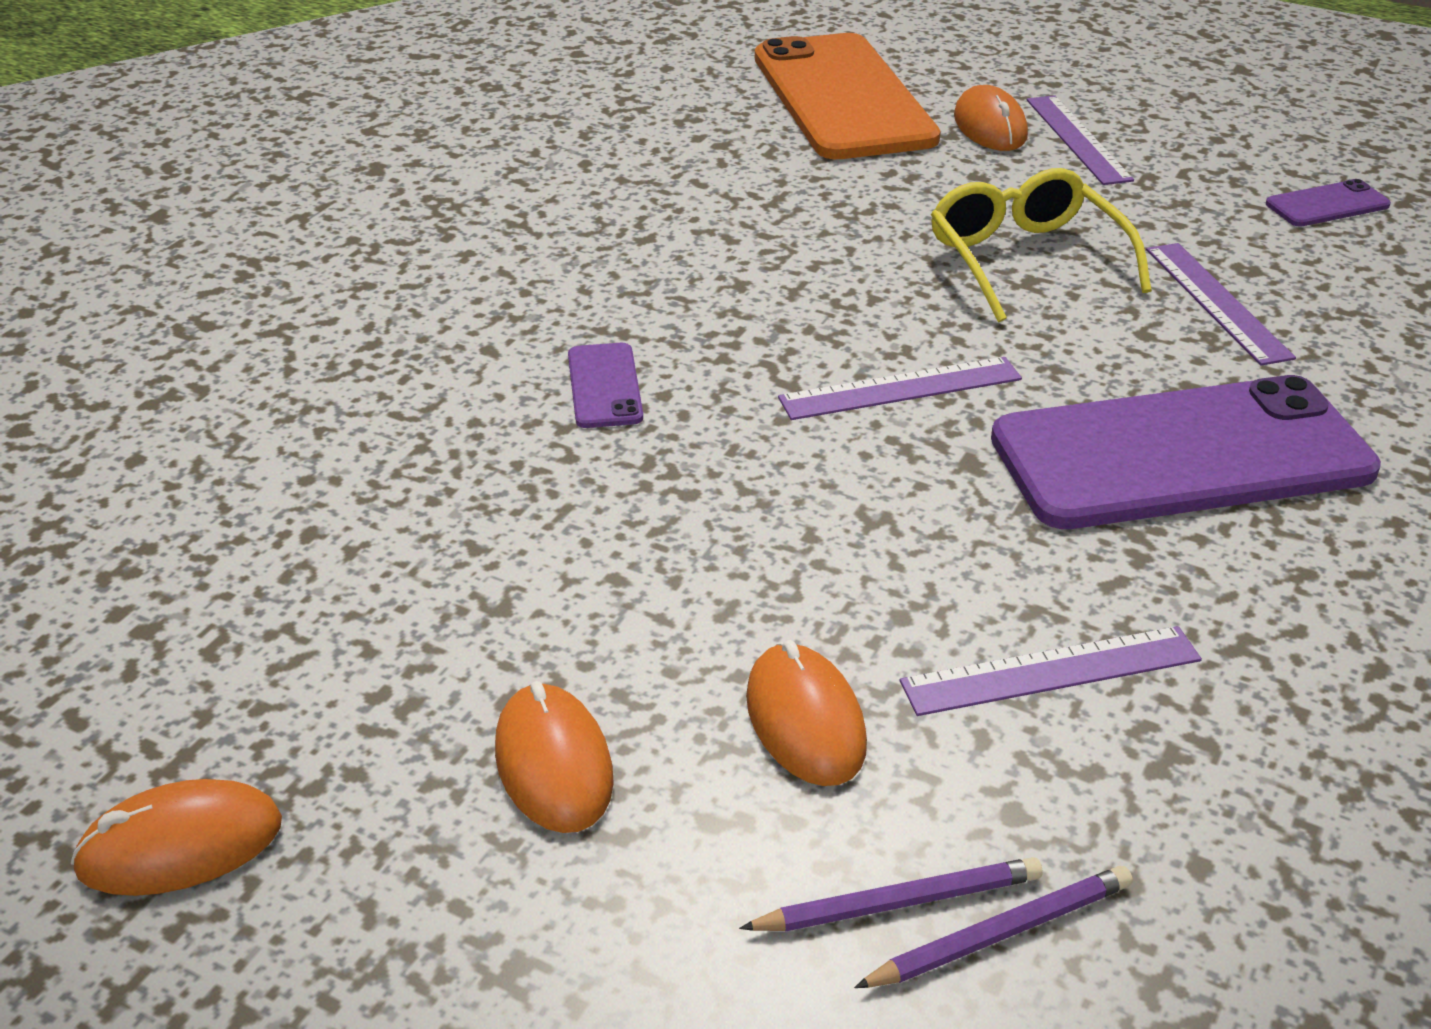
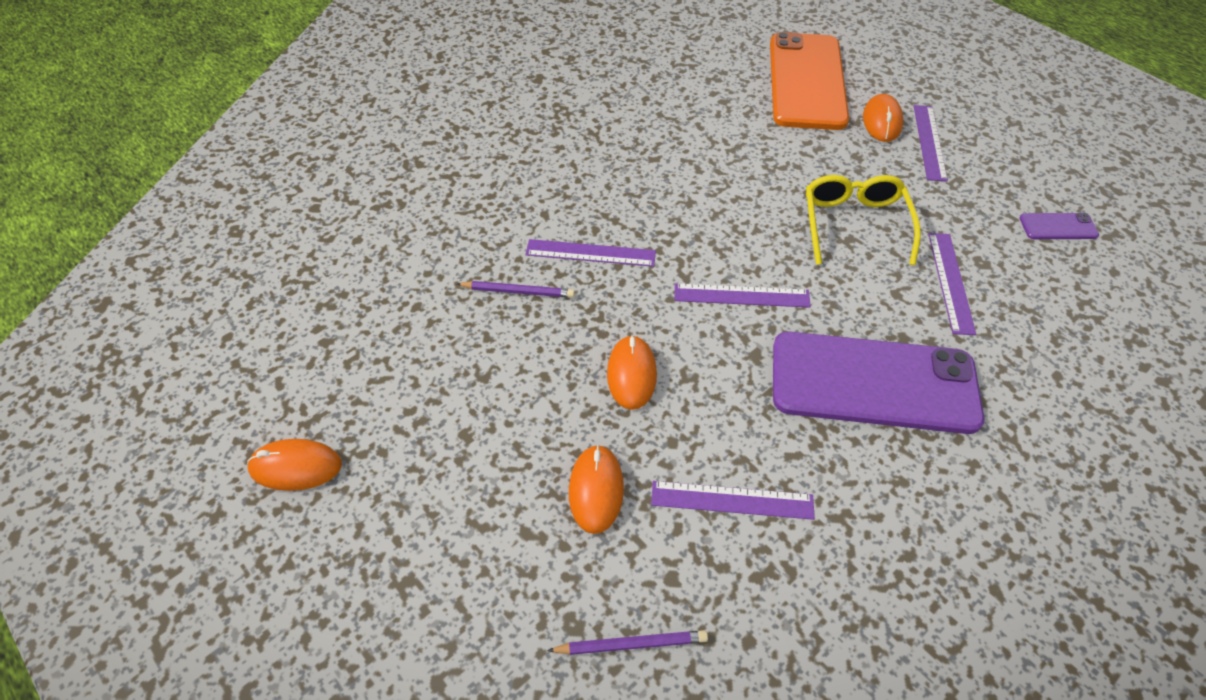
camera: 20 degrees right, 15 degrees up
orange mouse [495,681,614,833] -> orange mouse moved to [607,335,657,410]
purple phone [568,343,643,428] -> purple ruler [525,239,656,267]
purple pencil [739,857,1042,932] -> purple pencil moved to [457,281,575,298]

